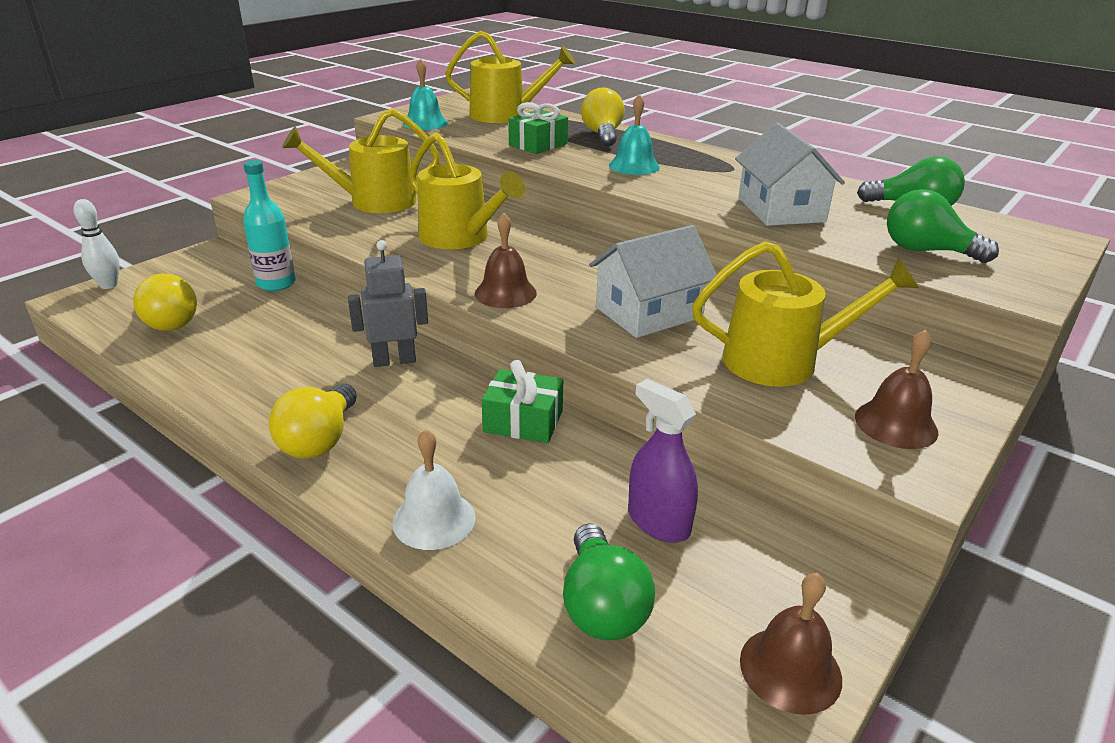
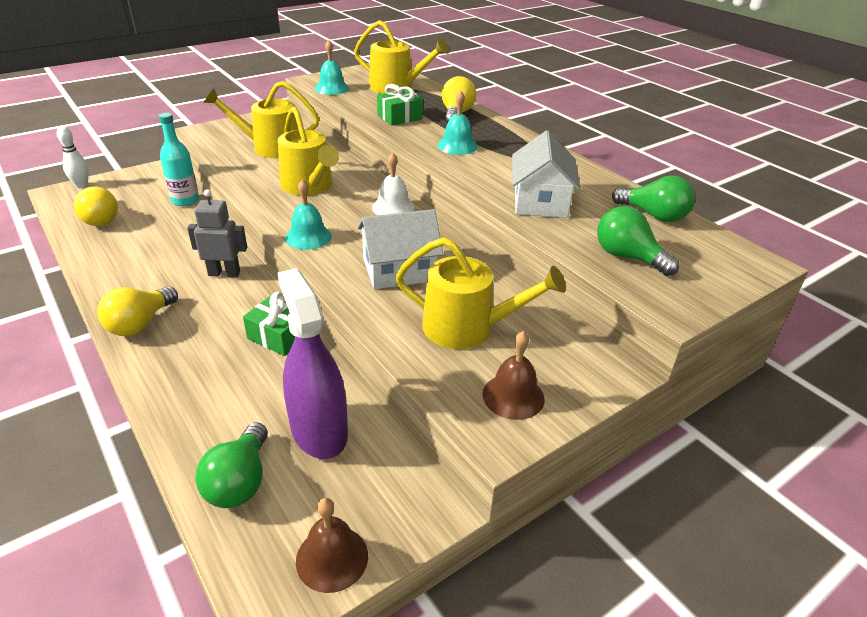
camera: 15 degrees right, 5 degrees up
white bell [392,429,476,550] -> white bell moved to [372,153,415,215]
brown bell [475,213,537,308] -> turquoise bell [285,179,332,250]
purple spray bottle [628,379,698,543] -> purple spray bottle [278,268,348,459], size x1.54

